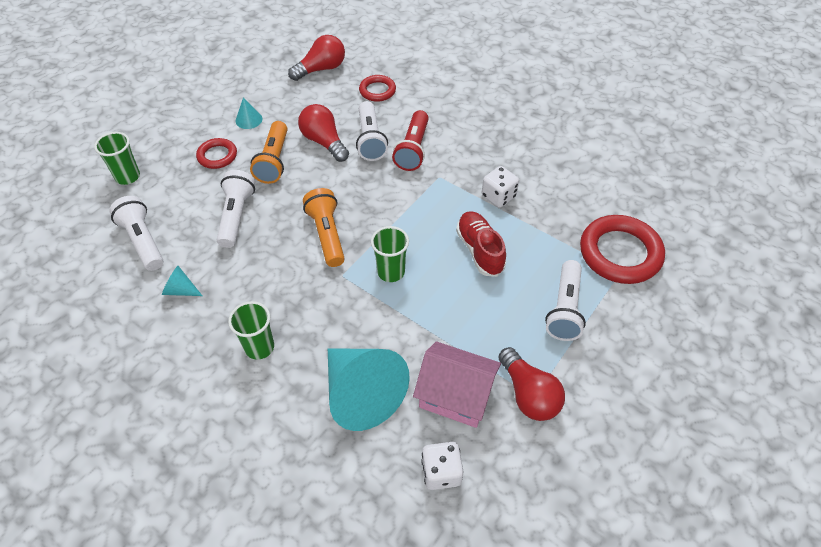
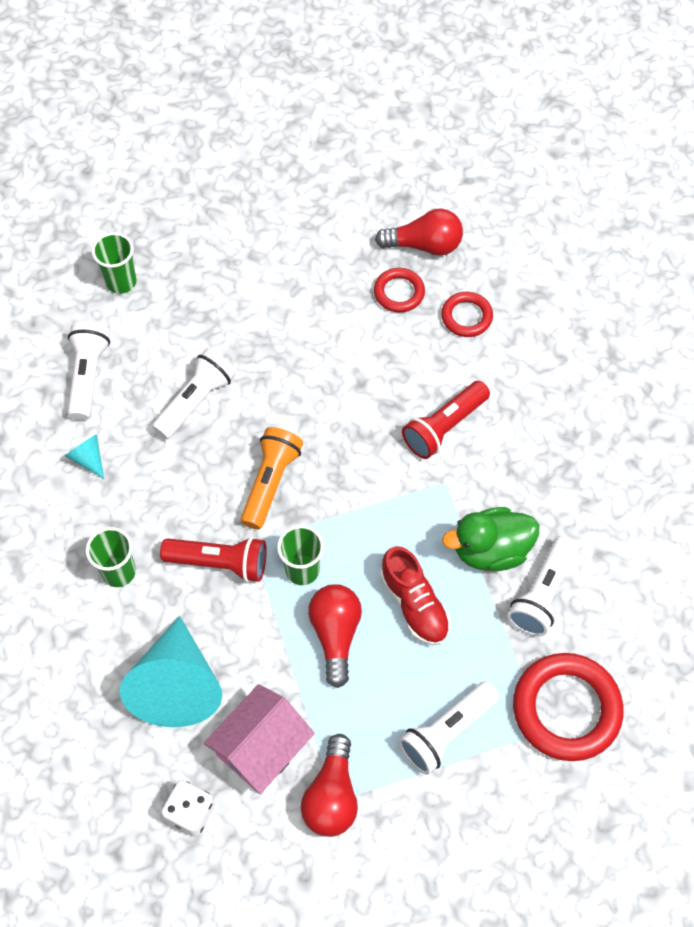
camera: 35 degrees right, 10 degrees up
red ring [196,138,237,169] -> red ring moved to [374,268,425,313]
turquoise cone [236,97,262,129] -> none
orange flashlight [250,121,287,184] -> none
red light bulb [298,104,349,162] -> red light bulb moved to [308,584,362,688]
white flashlight [356,101,388,161] -> white flashlight moved to [507,536,577,636]
pink house [413,341,501,428] -> pink house turned 75 degrees clockwise [204,684,315,794]
red shoe [456,211,506,277] -> red shoe turned 135 degrees clockwise [380,546,450,645]
white dice [482,166,519,208] -> green duck [442,507,539,571]
none -> red flashlight [160,537,267,582]

